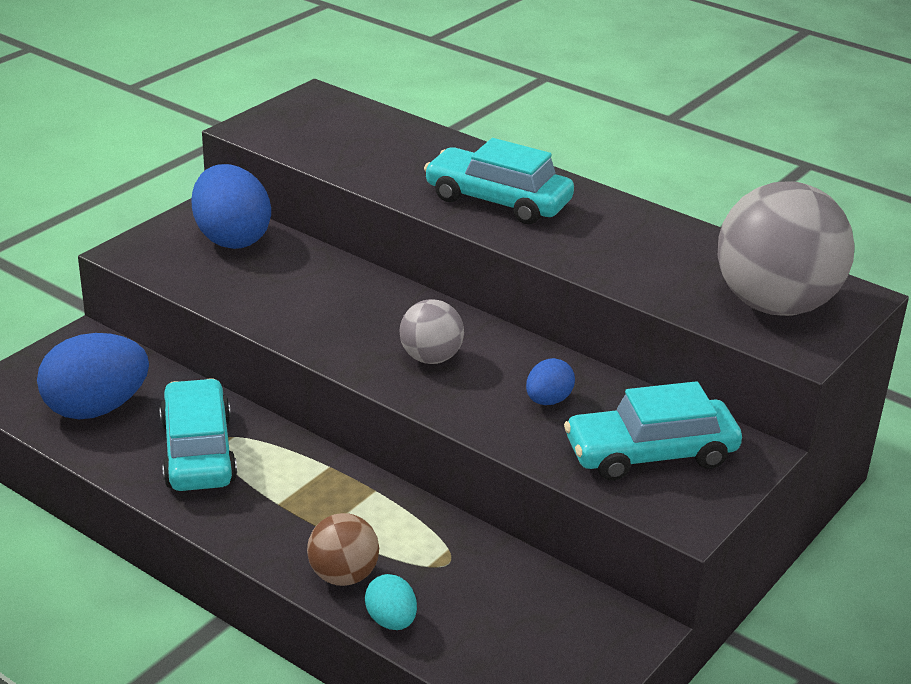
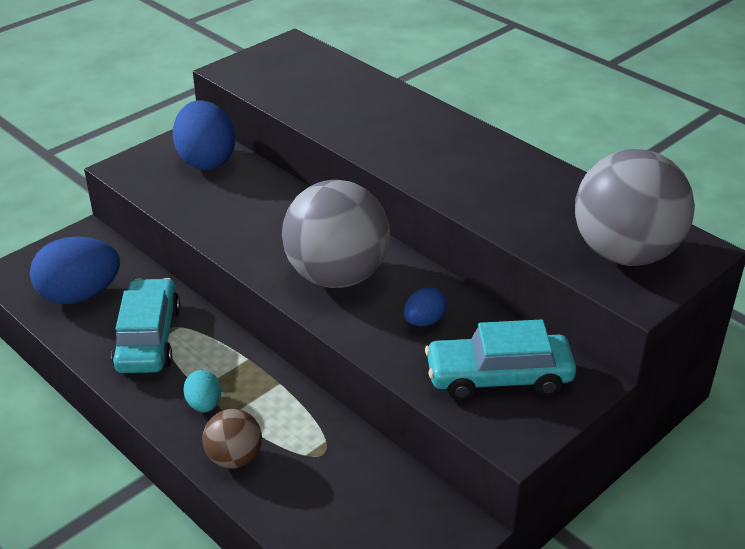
camera: 10 degrees right, 5 degrees up
turquoise egg [365,574,417,630] -> turquoise egg moved to [183,370,221,412]
grey ball [399,299,464,364] -> grey ball [282,180,390,288], size x1.99
turquoise car [424,138,574,224] -> none

